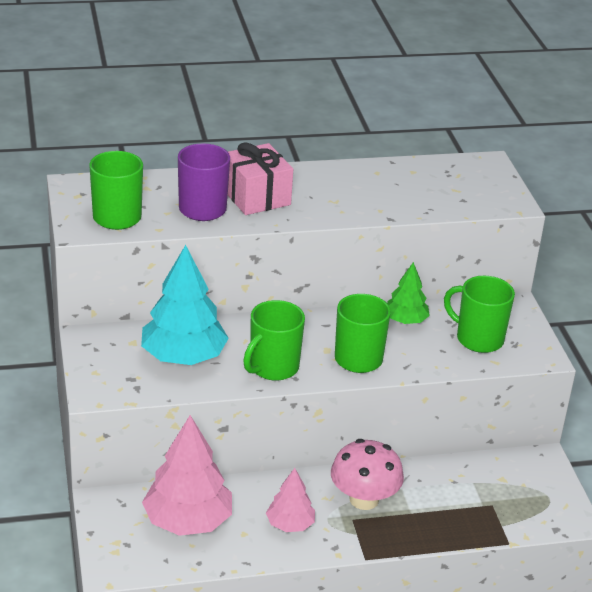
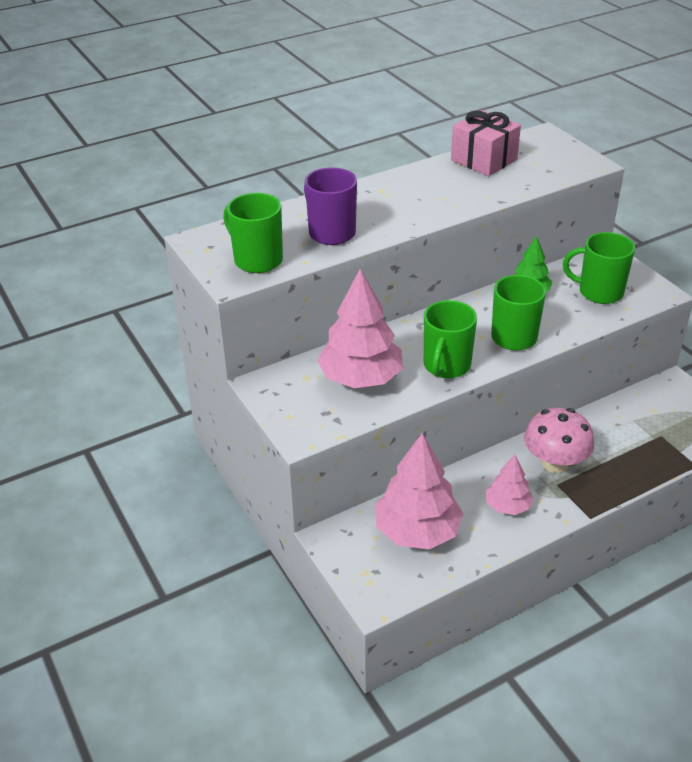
camera: 15 degrees left, 5 degrees up
turquoise tree [141,245,229,365] -> pink tree [317,268,403,388]
pink gift [228,142,293,215] -> pink gift moved to [451,110,521,176]

